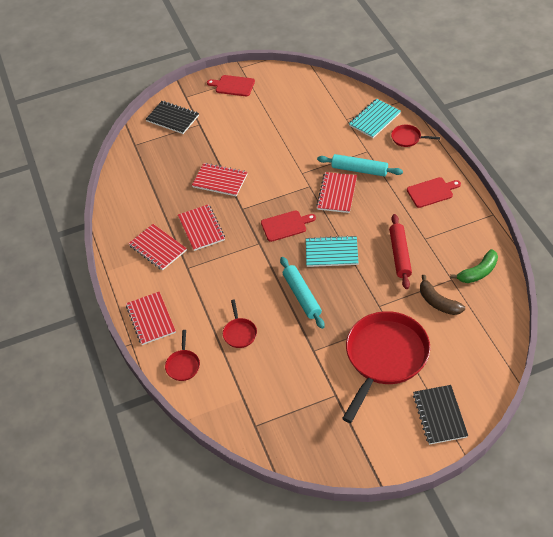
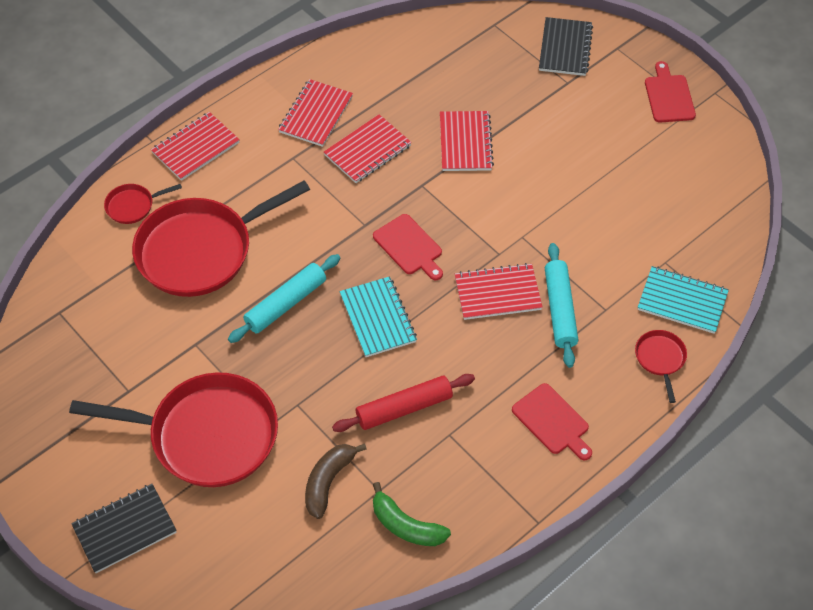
camera: 65 degrees right, 5 degrees up
red pan [223,300,257,348] -> red pan [132,181,310,297], size x2.35

